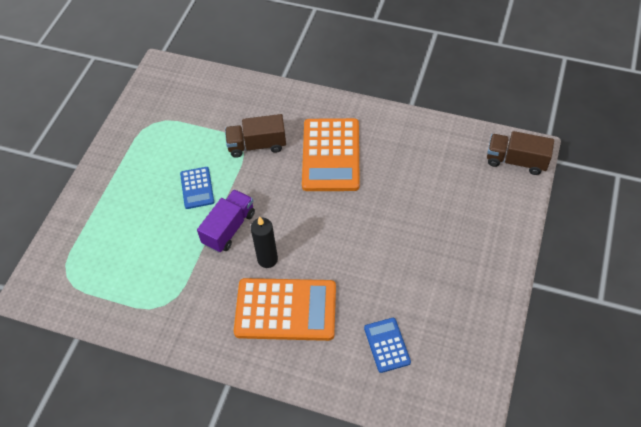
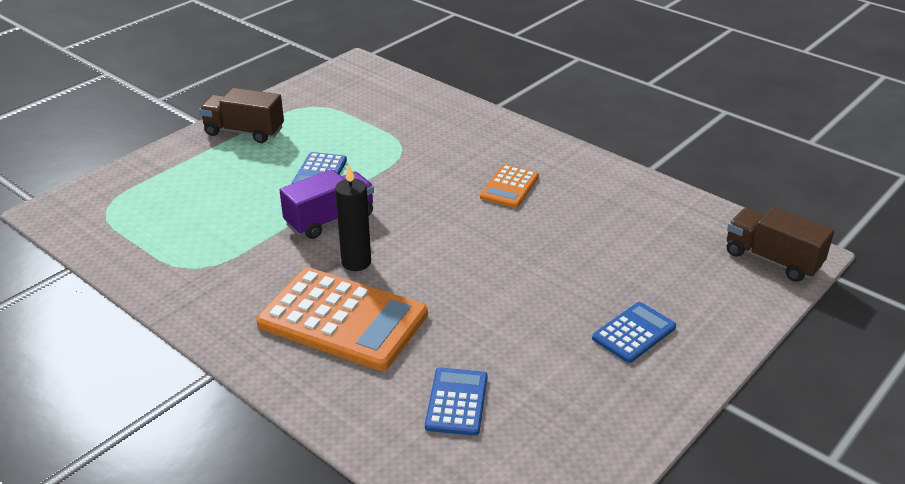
camera: 20 degrees right, 20 degrees down
brown truck [225,114,286,158] -> brown truck moved to [199,88,284,143]
orange calculator [302,118,360,191] -> orange calculator [480,164,539,208], size x0.51
none -> blue calculator [592,302,676,363]

